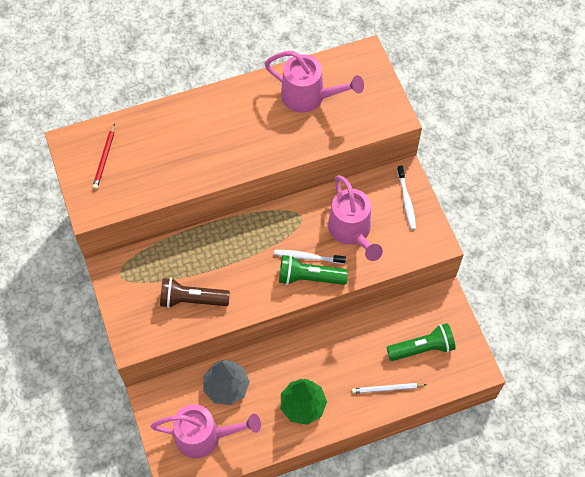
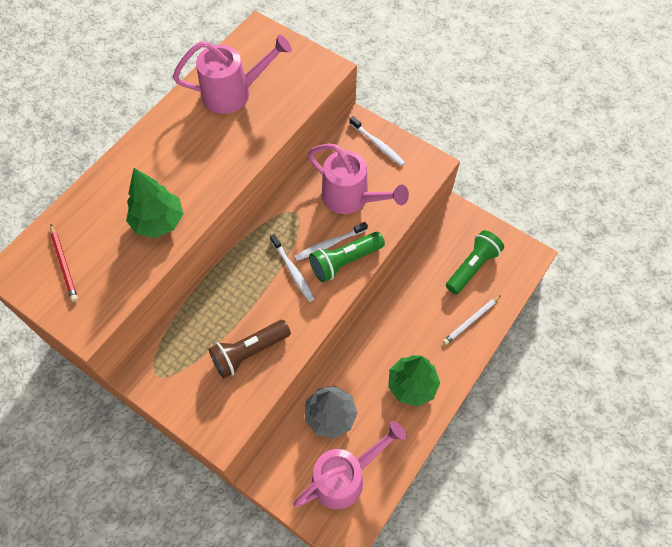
camera: 35 degrees left, 0 degrees up
none -> green tree [126,168,184,238]
none -> white toothbrush [270,234,315,302]

